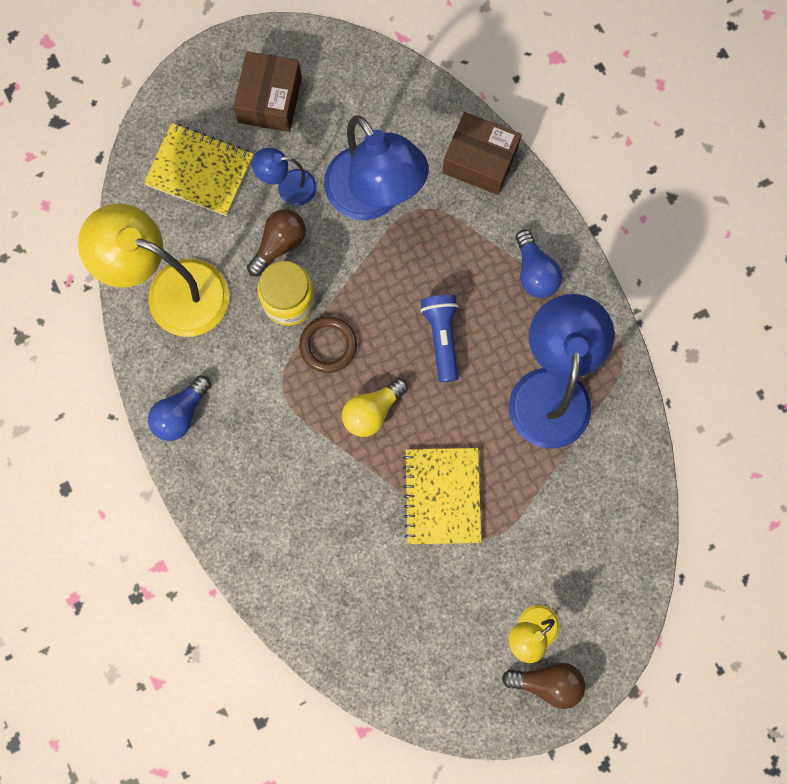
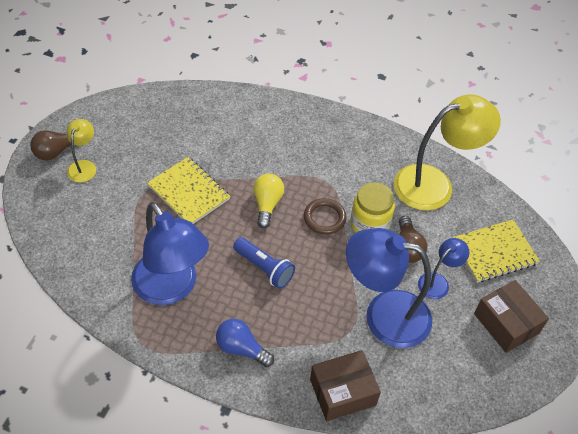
camera: 135 degrees right, 25 degrees down
blue light bulb [148,376,211,441] -> none

